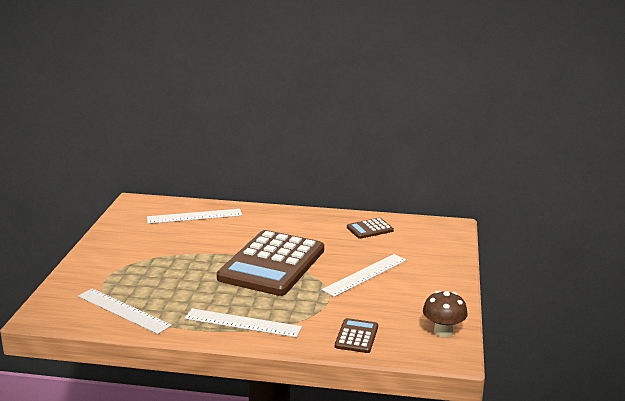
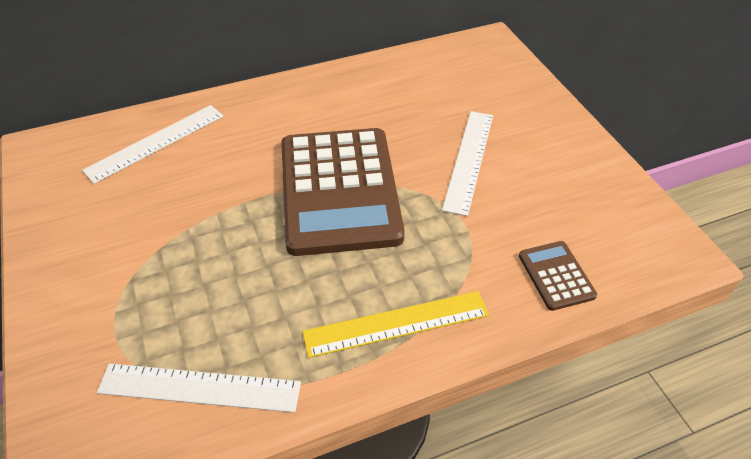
camera: 30 degrees left, 25 degrees up
white ruler [184,308,302,338] -> yellow ruler [302,291,489,358]
brown calculator [347,218,394,239] -> none
brown mushroom [423,291,468,337] -> none

